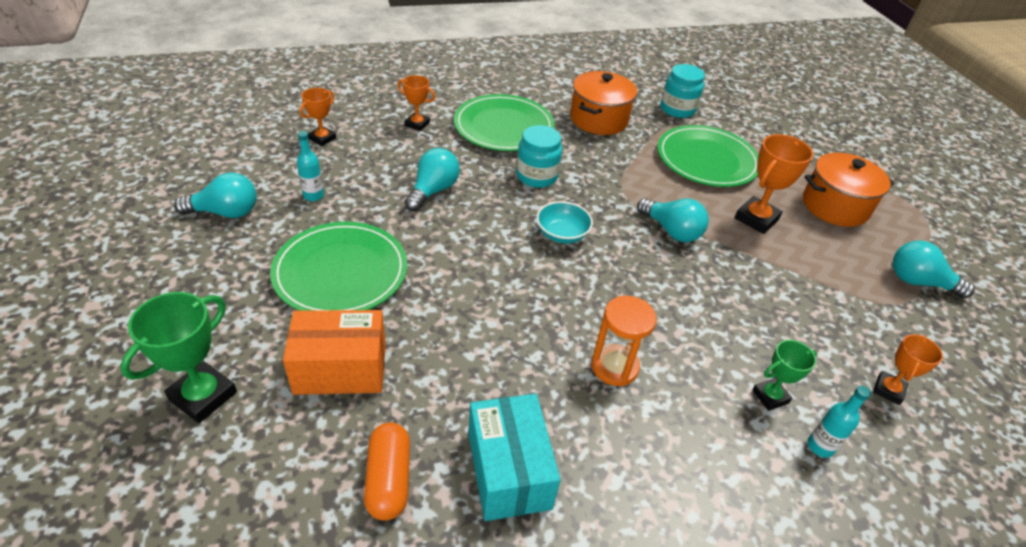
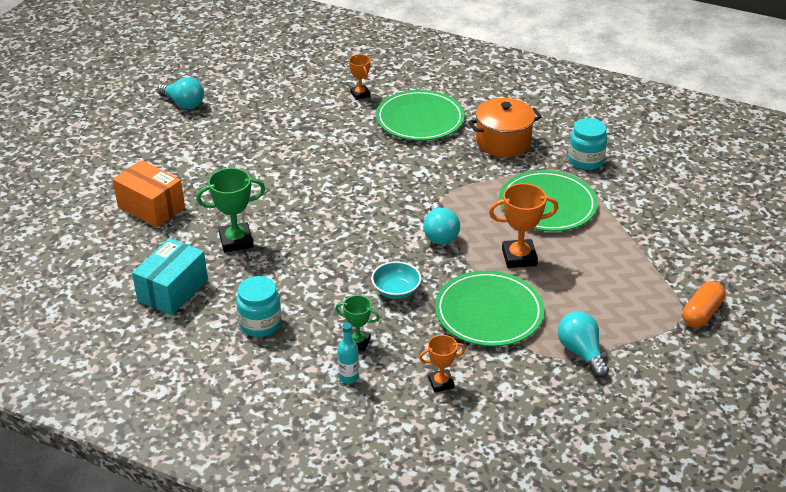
camera: 45 degrees right, 5 degrees down
green trophy [120,292,237,423] -> green trophy moved to [196,168,265,253]
green plate [270,222,407,311] -> green plate moved to [435,271,544,347]
turquoise bottle [297,131,324,201] -> none
orange trophy [299,88,336,146] -> none
orange capsule [364,422,410,521] -> orange capsule moved to [682,281,725,328]
turquoise light bulb [405,148,460,211] -> none
turquoise jar [516,125,562,188] -> turquoise jar moved to [236,276,282,337]
turquoise bowl [536,201,593,244] -> turquoise bowl moved to [371,261,421,299]
orange hourglass [591,296,657,386] -> none
orange pot [803,153,894,227] -> none

